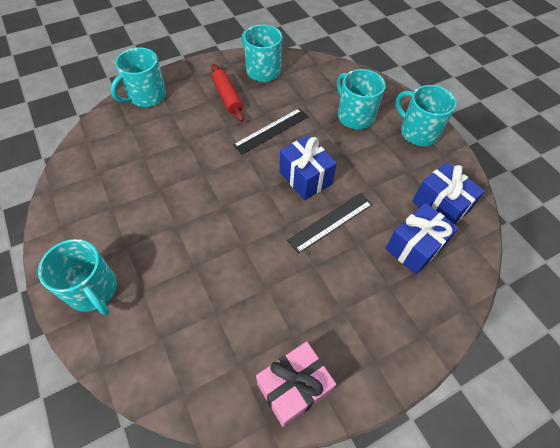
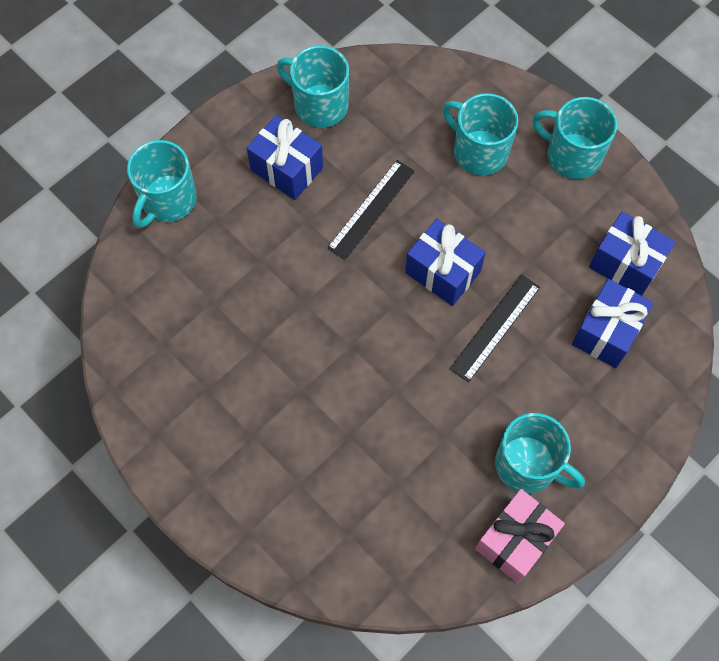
camera: 15 degrees left, 10 degrees up
turquoise mug [38,239,117,315] -> turquoise mug moved to [495,413,585,493]
red rolling pin [211,64,244,122] -> blue gift [247,115,323,200]

